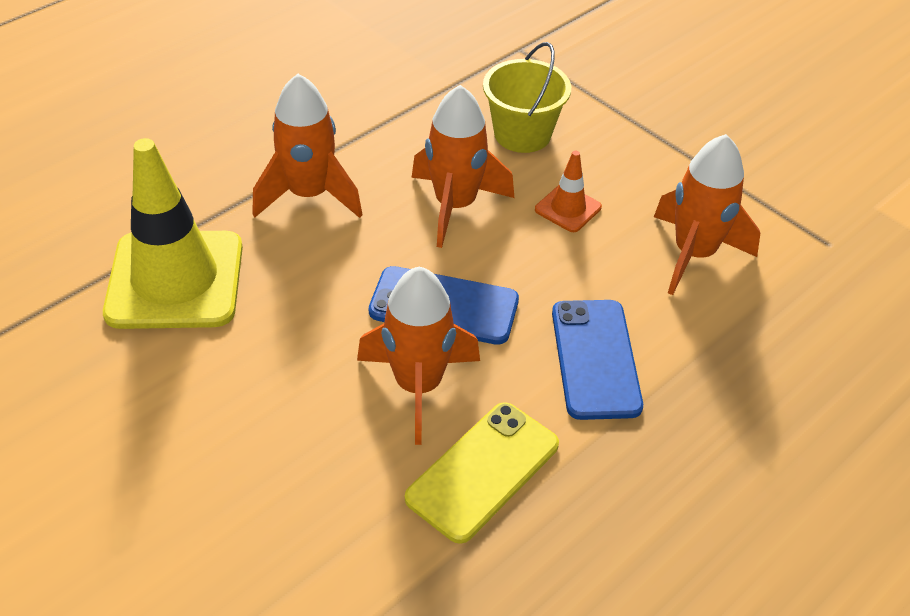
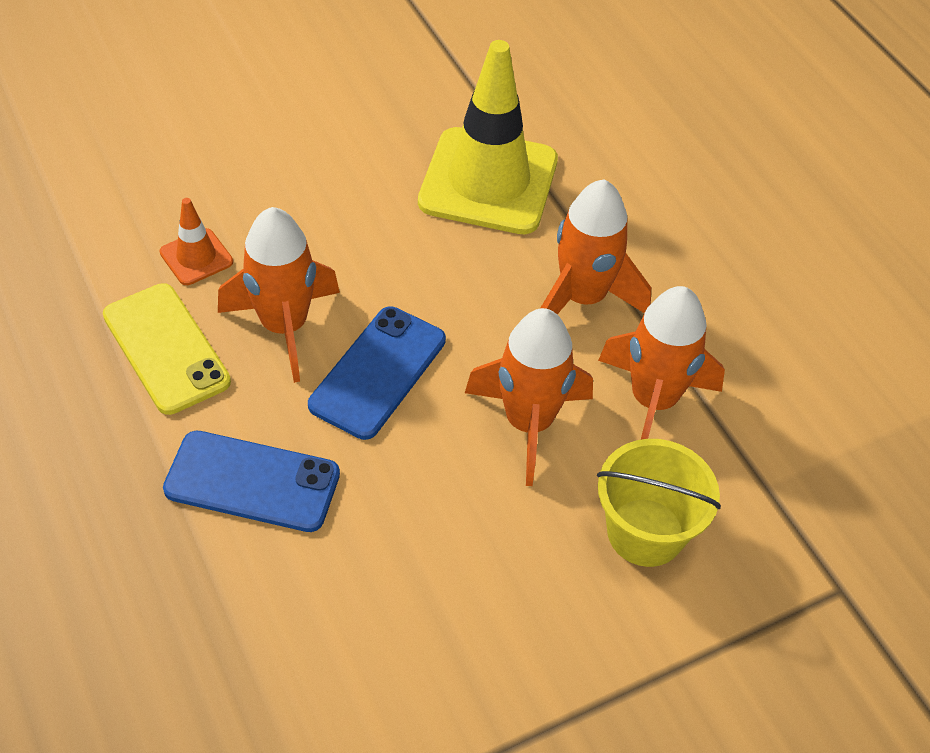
camera: 105 degrees right, 5 degrees up
orange traffic cone [535,151,602,232] -> orange traffic cone moved to [160,198,233,285]
orange rocket [654,134,760,295] -> orange rocket moved to [598,286,725,440]

